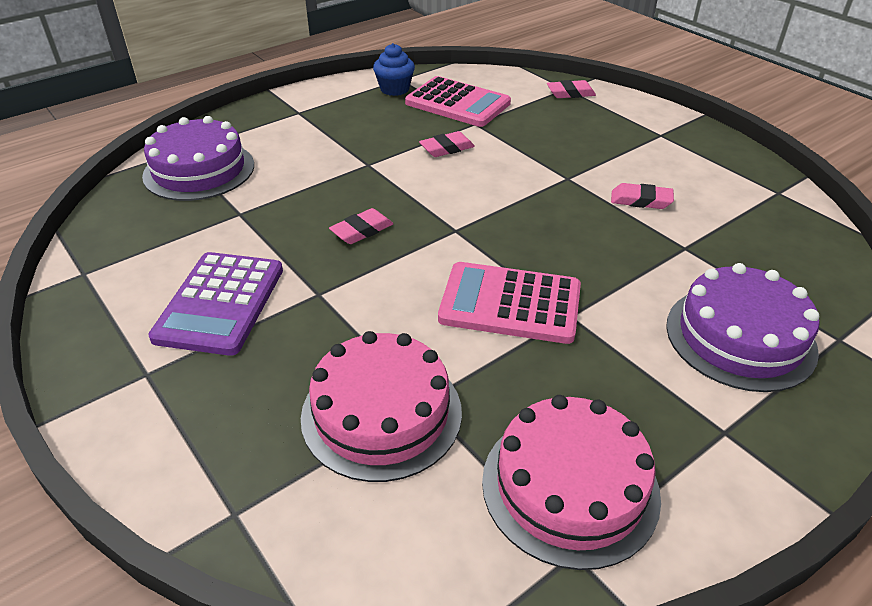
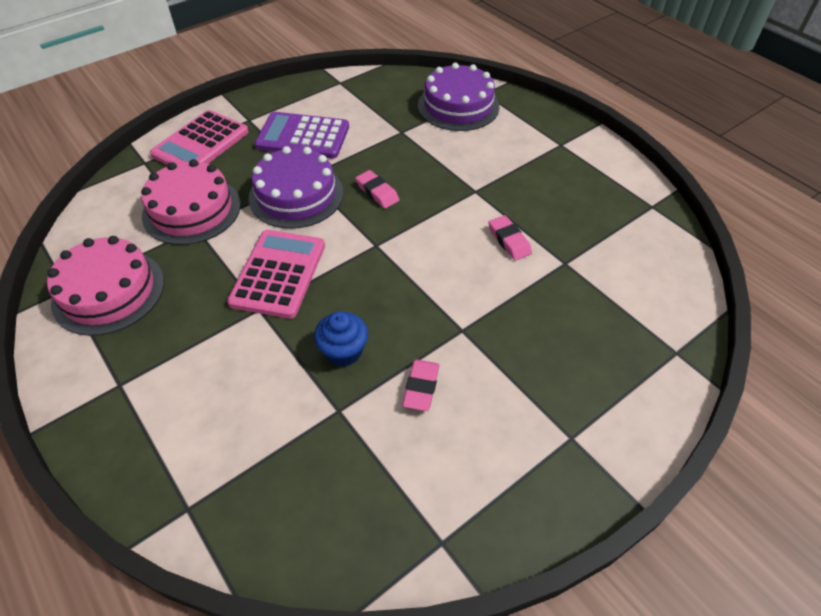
camera: 90 degrees right, 10 degrees up
blue cupcake [373,43,415,96] -> blue cupcake moved to [314,311,368,367]
pink calculator [405,76,511,127] -> pink calculator moved to [150,110,249,165]
pink eraser [547,80,596,98] -> none
purple cake [666,263,820,392] -> purple cake moved to [249,146,343,229]

